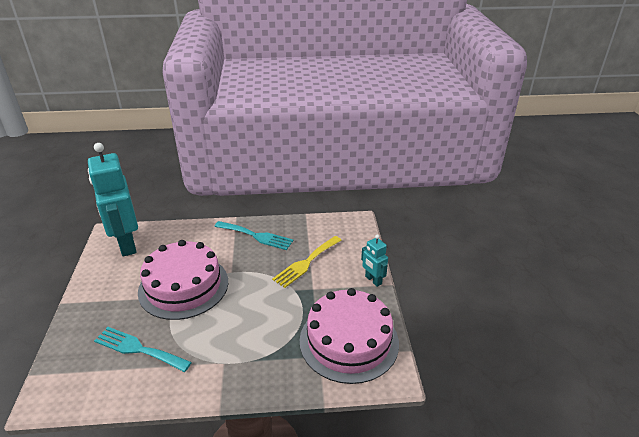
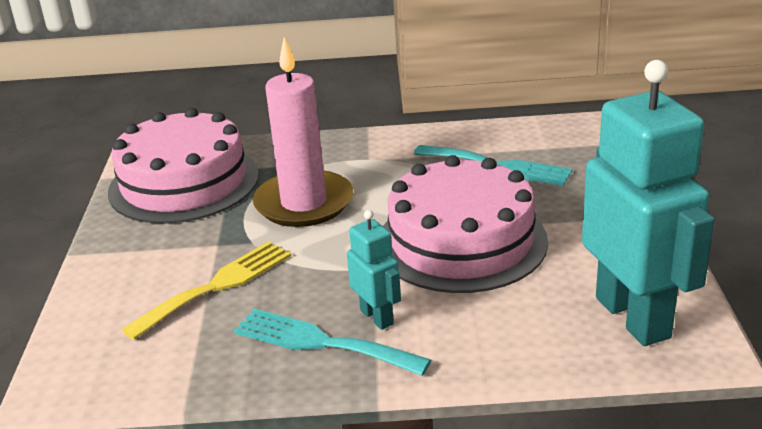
camera: 175 degrees left, 5 degrees down
turquoise robot [361,235,388,287] -> turquoise robot moved to [347,210,401,330]
none -> pink candle [253,37,353,227]

